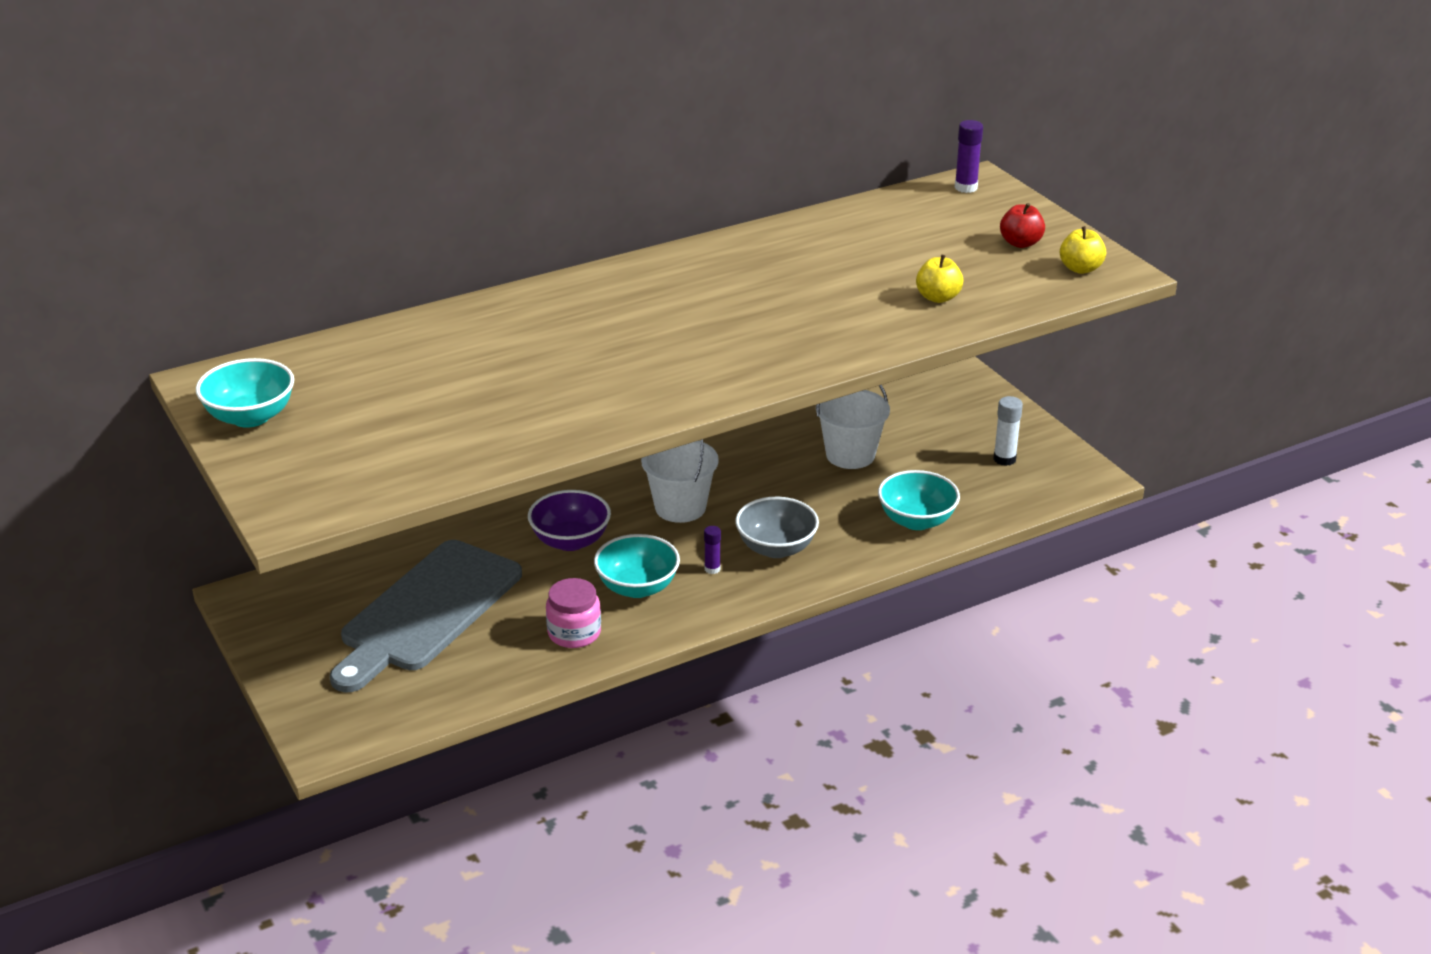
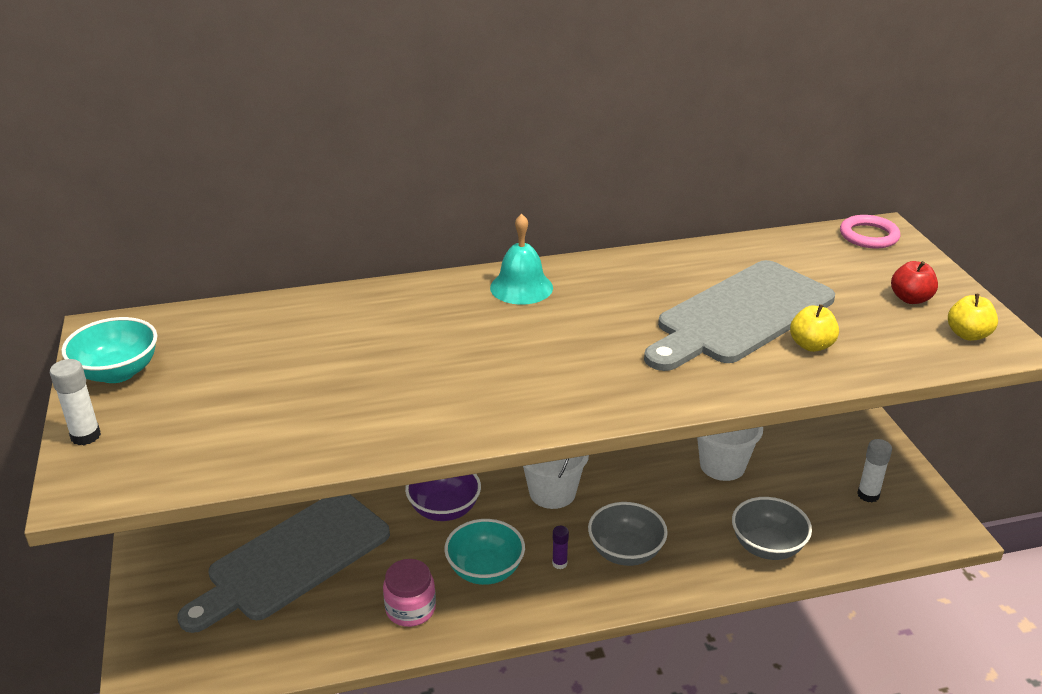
camera: 15 degrees right, 0 degrees up
turquoise bowl [878,470,960,530] -> grey bowl [732,497,812,560]
purple glue stick [955,120,983,193] -> pink ring [840,215,900,249]
none -> white glue stick [50,359,101,445]
none -> turquoise bell [490,214,553,305]
none -> grey cutting board [644,260,835,371]

